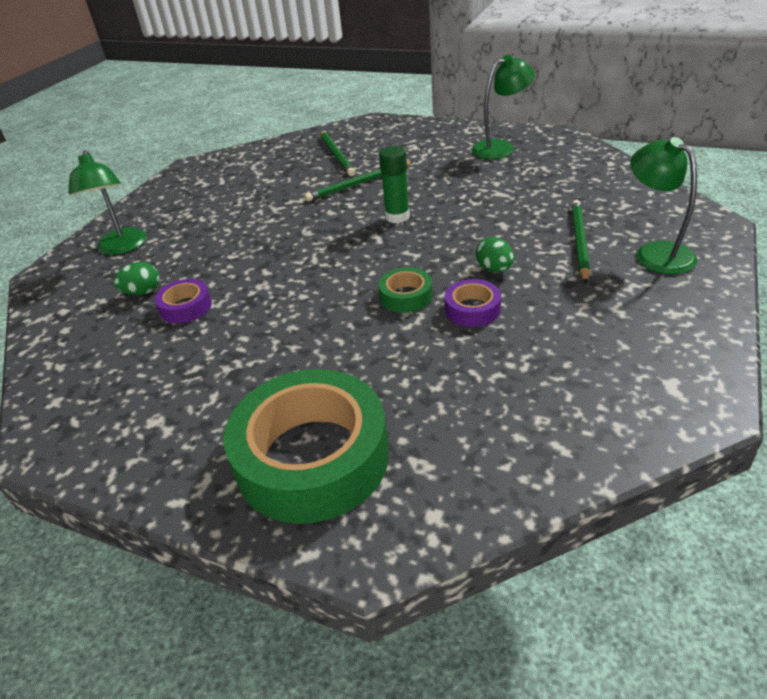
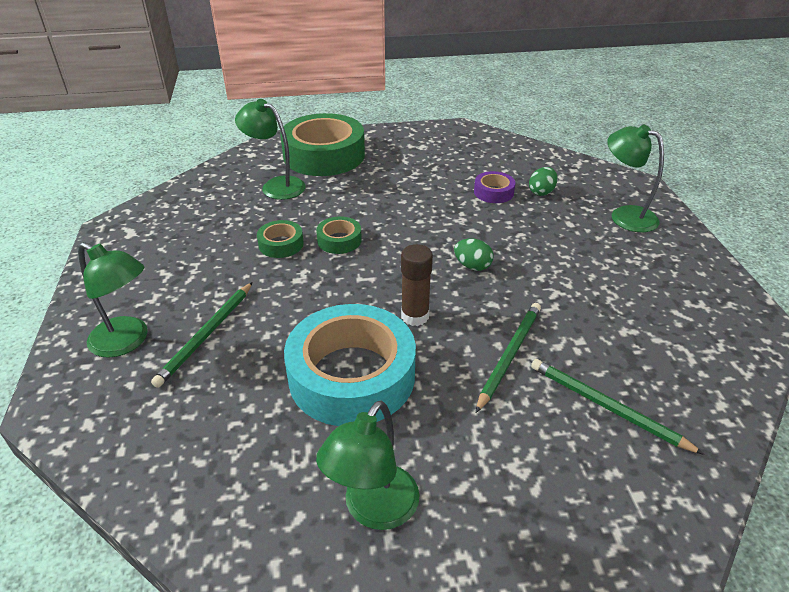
camera: 145 degrees right, 0 degrees up
green glue stick [379,146,410,223] -> brown glue stick [401,244,433,326]
purple tape [445,279,501,327] -> green tape [257,220,304,258]
green egg [476,237,514,272] -> green egg moved to [454,238,493,271]
green pencil [572,200,590,284] -> green pencil turned 45 degrees clockwise [151,282,253,388]
none -> green lamp [235,99,306,200]
none -> turquoise tape [284,304,416,426]

